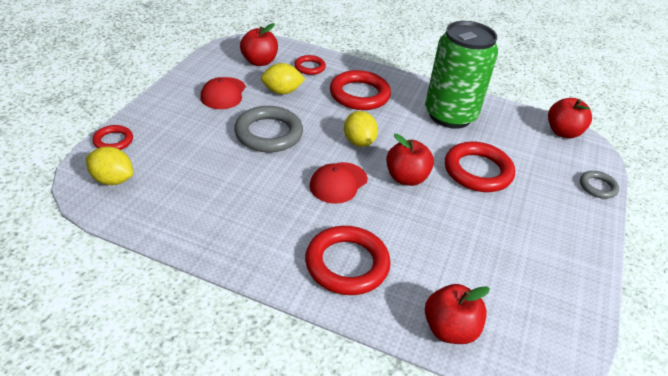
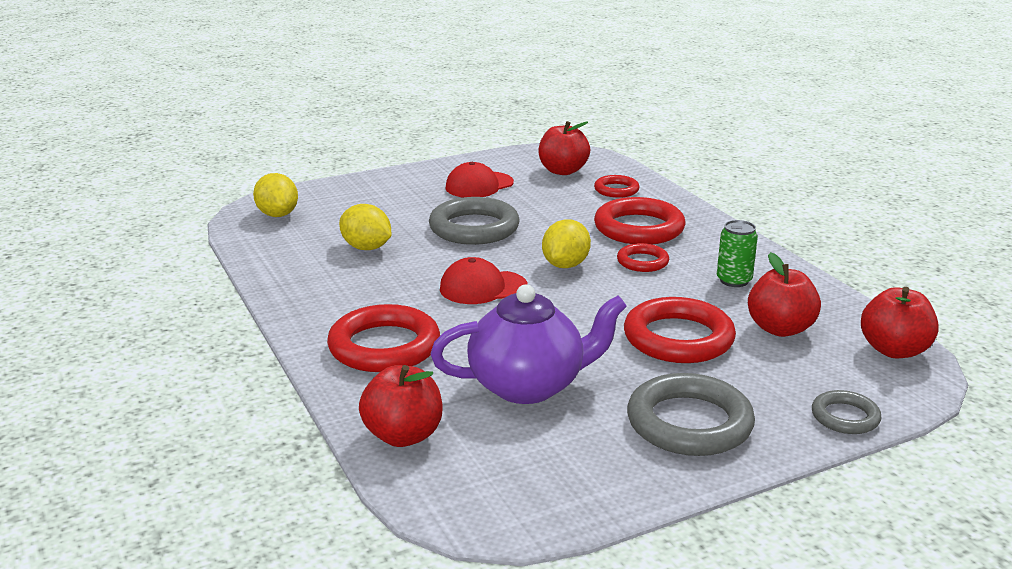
camera: 45 degrees right, 15 degrees down
red ring [93,125,133,150] -> red ring moved to [617,243,669,272]
yellow lemon [261,63,305,94] -> yellow lemon moved to [339,204,392,250]
red apple [386,134,434,186] -> red apple moved to [748,252,821,337]
green can [425,21,498,129] -> green can [717,220,758,287], size x0.41
none -> purple teapot [431,284,627,404]
none -> grey ring [627,373,755,456]

